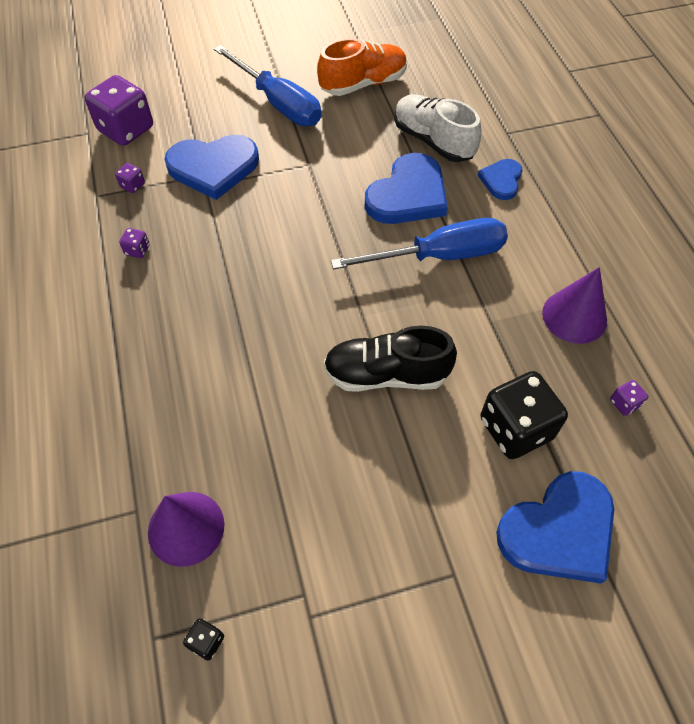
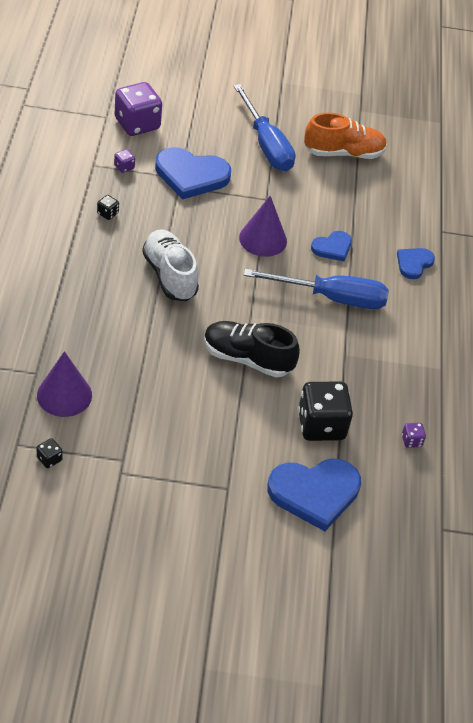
camera: 15 degrees right, 10 degrees down
purple dice [119,228,150,258] -> black dice [97,195,119,220]
blue heart [365,153,448,224] -> blue heart [311,231,352,261], size x0.55
white shoe [395,94,481,162] -> white shoe moved to [142,230,199,301]
purple cone [542,267,607,344] -> purple cone moved to [239,196,287,257]

